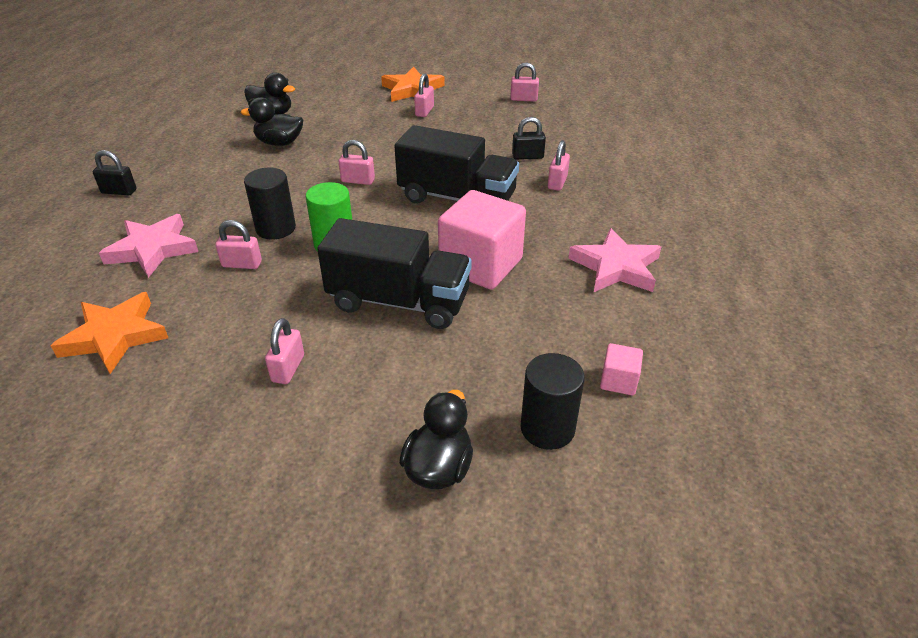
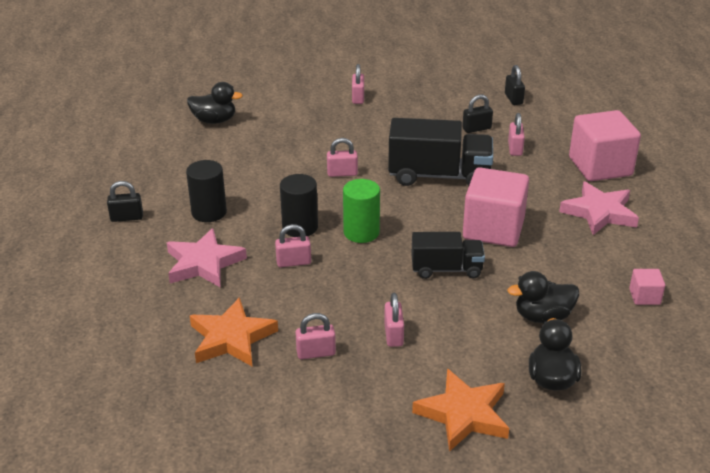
camera: 15 degrees left, 5 degrees down
black duck [241,97,303,146] -> black duck moved to [507,271,579,323]
black truck [317,218,472,329] -> black truck [411,232,485,279], size x0.61
orange star [381,67,444,102] -> orange star moved to [412,369,509,452]
pink padlock [510,62,539,102] -> pink padlock moved to [295,313,336,359]
black cylinder [521,353,585,450] -> black cylinder moved to [186,160,227,222]
none -> black padlock [505,65,525,105]
none -> pink cube [569,110,641,181]

